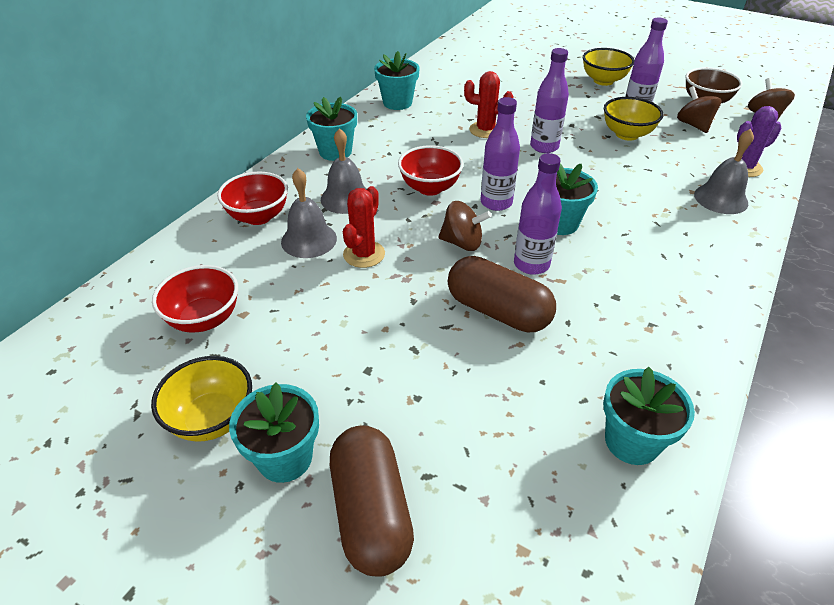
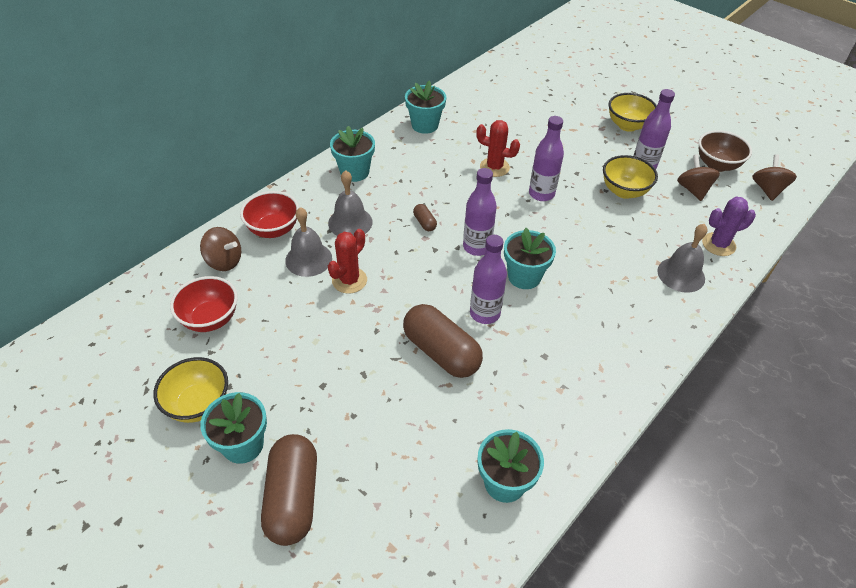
camera: 10 degrees right, 5 degrees up
red bowl [398,145,463,196] -> brown capsule [413,204,437,231]
brown spinning top [438,201,492,251] -> brown spinning top moved to [200,227,241,271]

